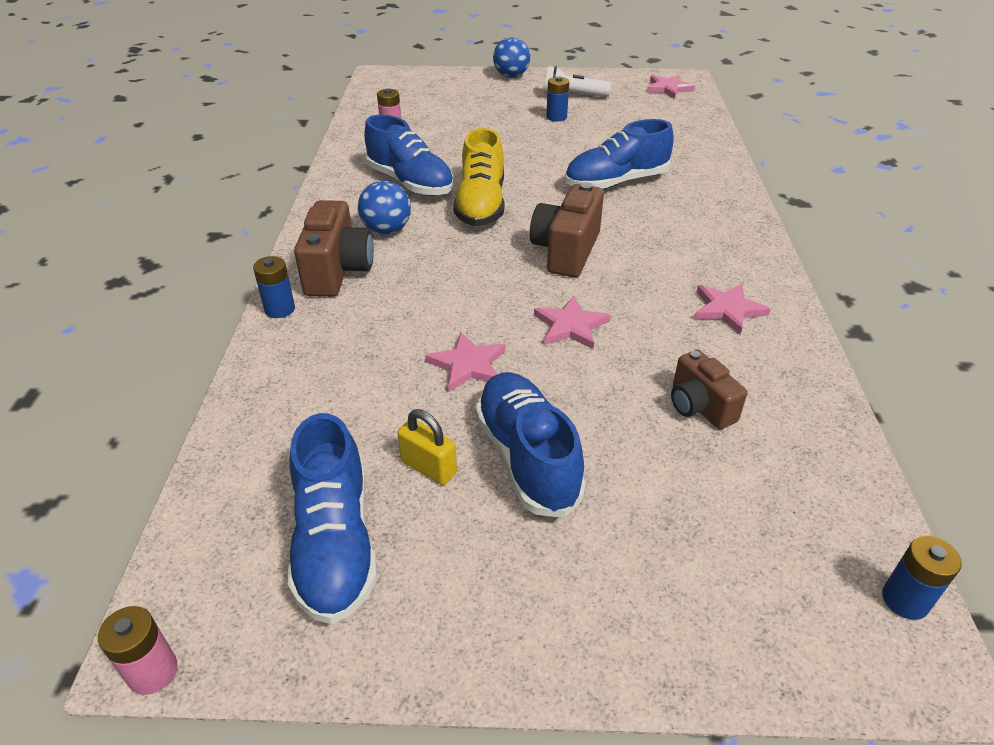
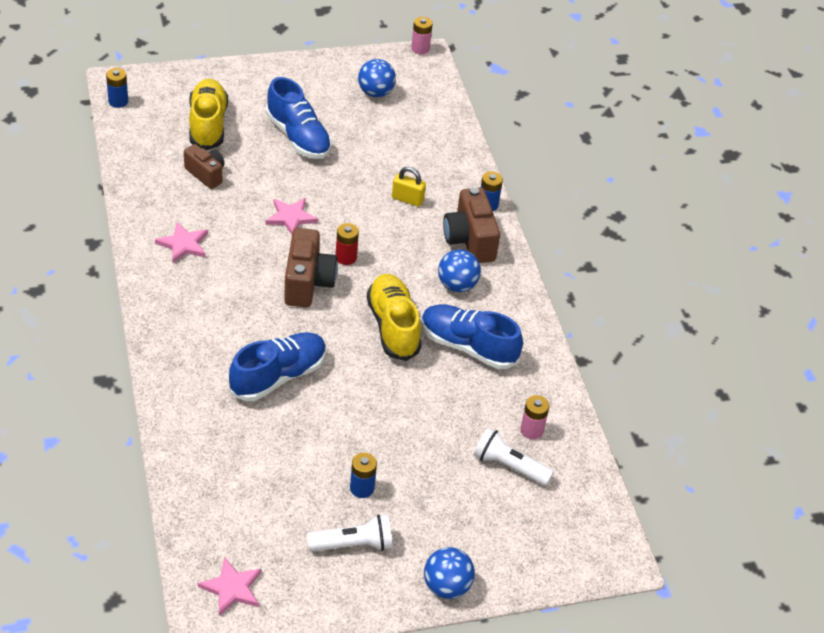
camera: 160 degrees right, 5 degrees up
blue shoe [288,413,377,624] -> blue ball [358,59,396,97]
yellow padlock [397,409,457,485] -> yellow padlock moved to [392,167,426,207]
pink star [425,332,505,392] -> none
none -> yellow shoe [189,79,228,150]
none -> red battery [336,223,359,265]
none -> white flashlight [474,427,554,486]

